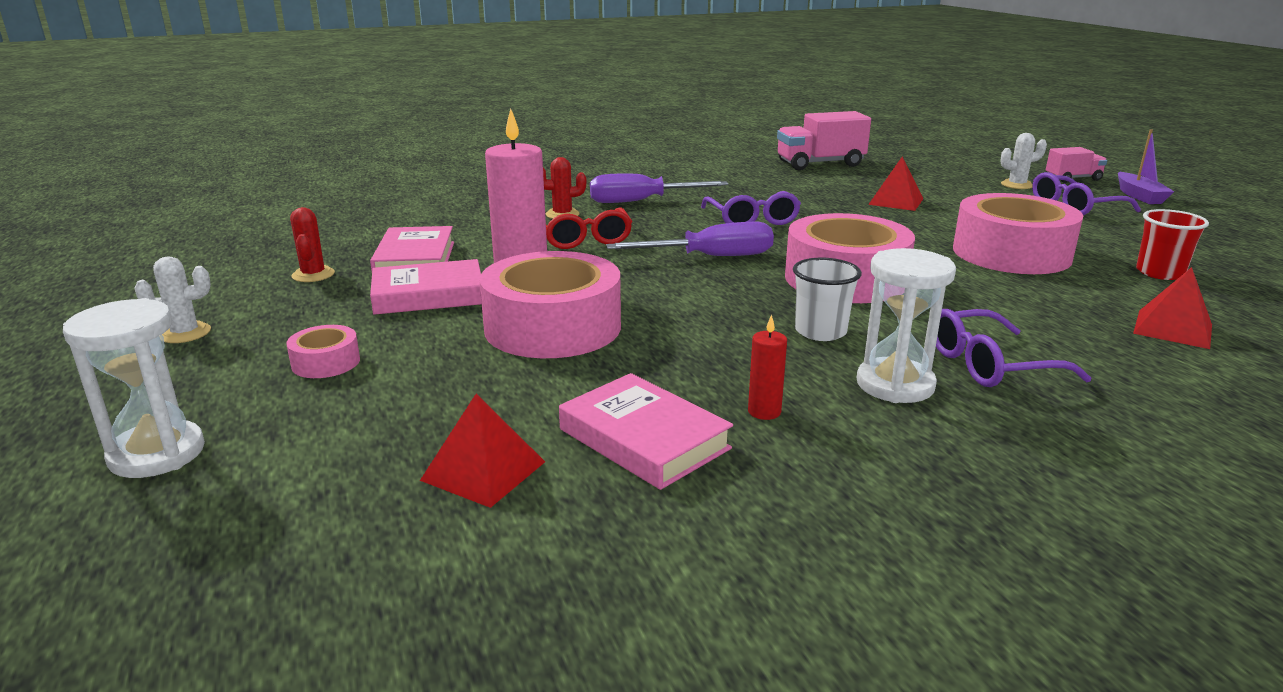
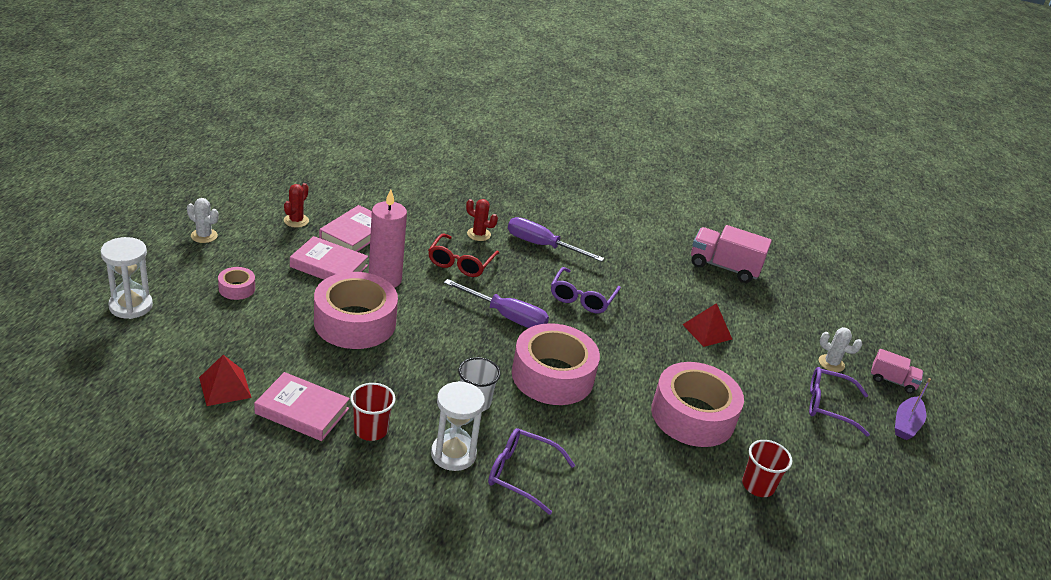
camera: 30 degrees right, 10 degrees up
pink book [559,373,733,490] -> pink book turned 60 degrees counterclockwise [254,372,350,441]
red candle [748,315,787,420] -> red cup [350,383,396,441]
red pyramid [1133,267,1212,349] -> none

